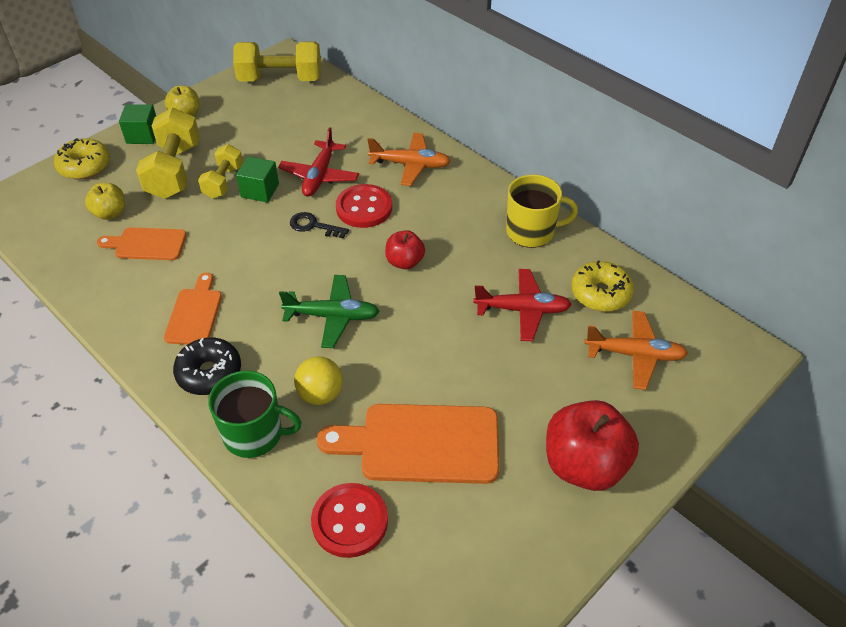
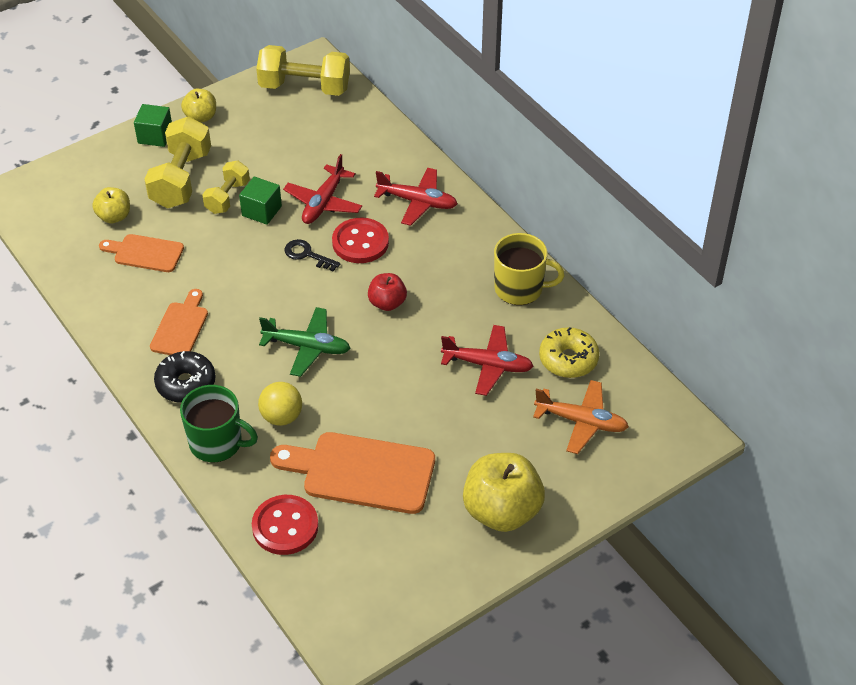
camera: 10 degrees right, 0 degrees up
yellow donut [54,138,110,180] -> none
orange plane [367,133,451,186] -> red plane [374,168,457,226]
red apple [546,400,639,491] -> yellow apple [463,453,545,532]

